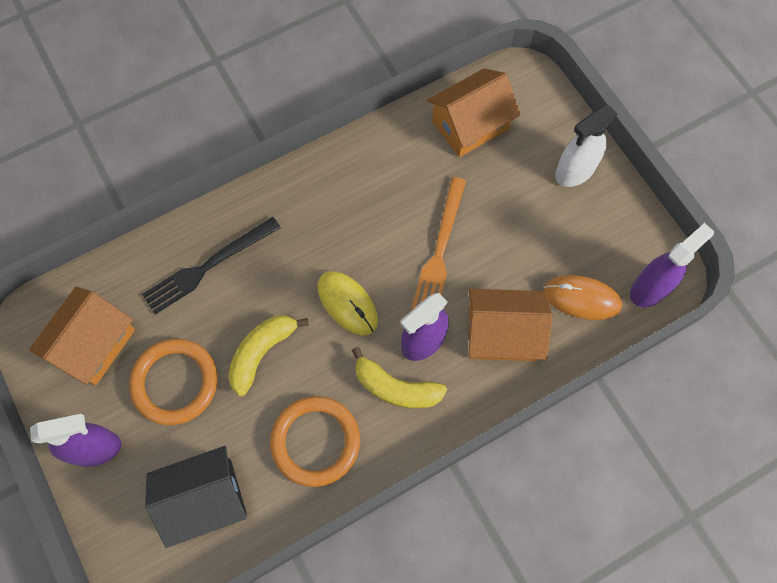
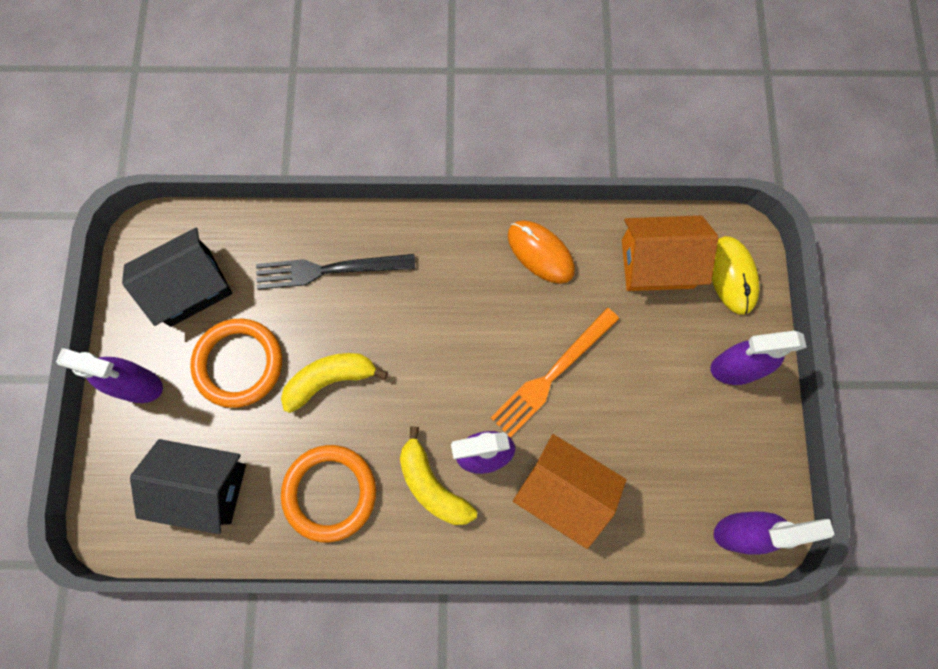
camera: 30 degrees right, 5 degrees up
orange house [29,286,135,385] -> black house [122,228,232,327]
yellow mouse [317,271,378,336] -> yellow mouse moved to [712,236,759,315]
orange mouse [543,275,622,320] -> orange mouse moved to [508,220,575,284]
white spray bottle [555,106,617,187] -> purple spray bottle [710,331,807,385]

